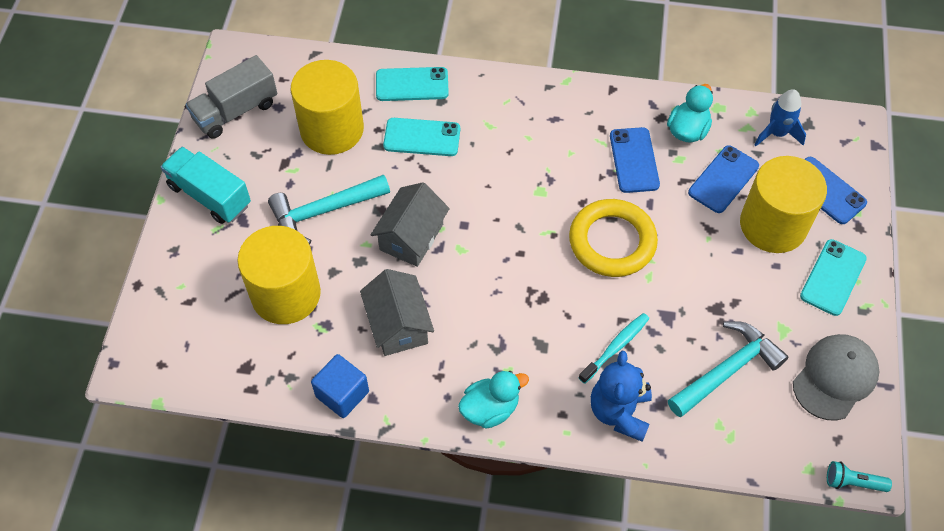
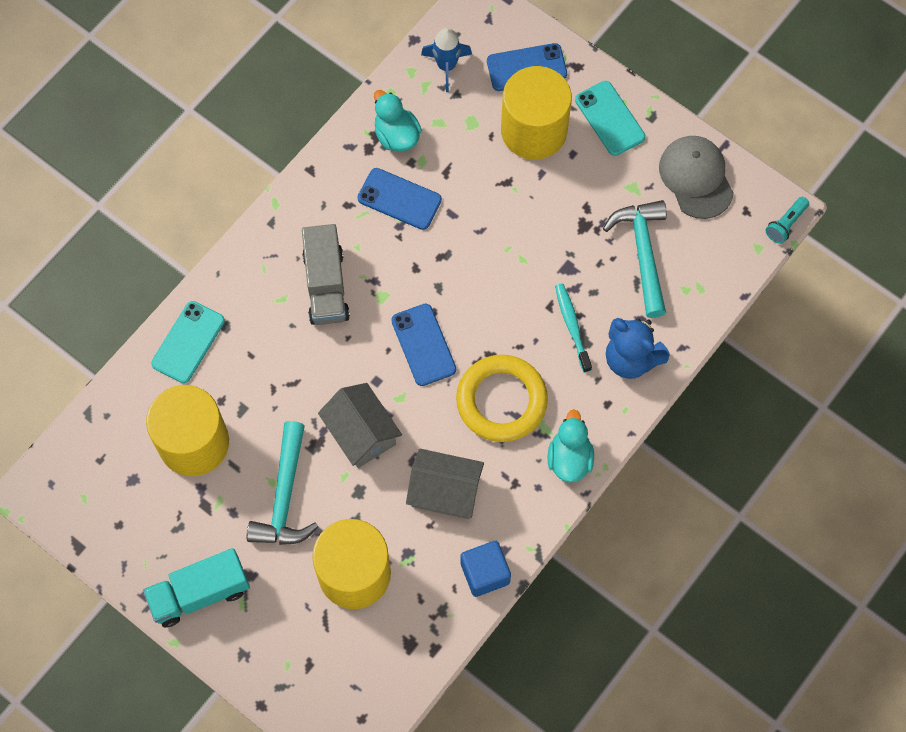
camera: 60 degrees left, 10 degrees up
grey truck [185,55,277,139] -> grey truck moved to [302,224,350,325]
turquoise phone [383,118,460,156] -> none
yellow ring [569,199,658,277] -> yellow ring moved to [456,355,548,442]
blue phone [688,145,759,213] -> blue phone moved to [391,304,456,386]

